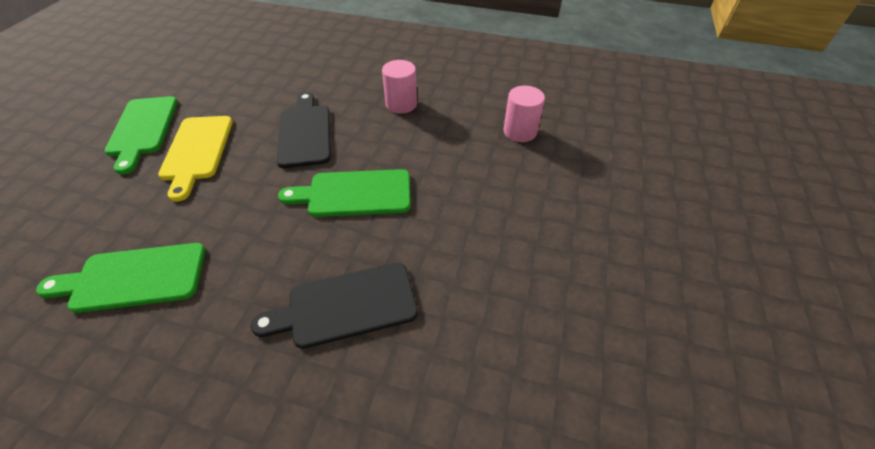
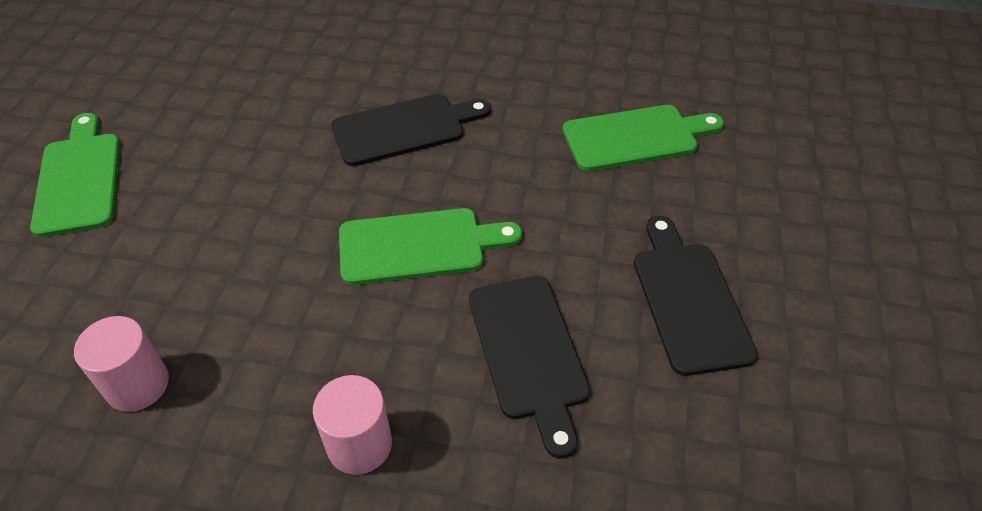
camera: 175 degrees right, 0 degrees up
green cutting board [105,96,178,174] -> green cutting board moved to [30,113,120,237]
yellow cutting board [158,116,233,202] -> black cutting board [634,216,758,376]

